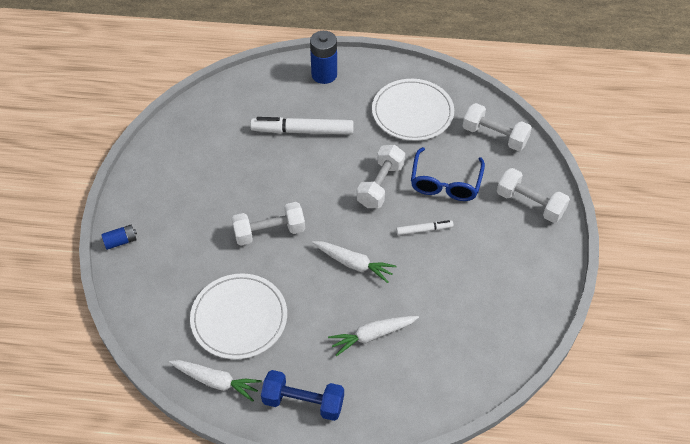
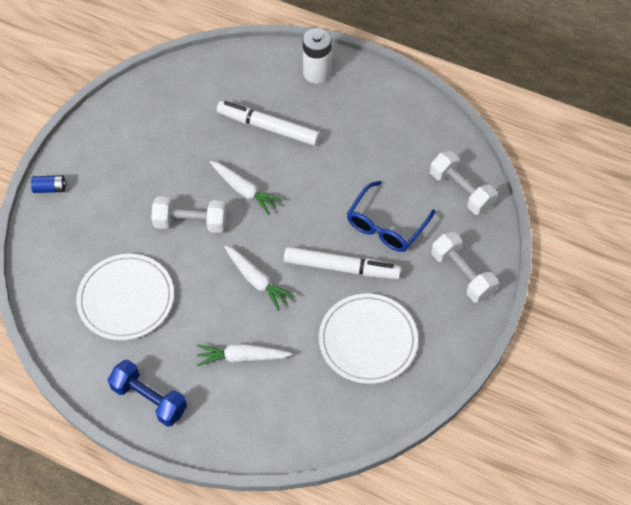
camera: 20 degrees right, 5 degrees up
white carrot [169,360,262,402] -> white carrot moved to [210,161,282,215]
blue battery [310,31,337,84] -> white battery [303,28,332,84]
white dumbbell [357,145,405,208] -> none
white plate [372,79,454,141] -> white plate moved to [319,294,418,384]
white marker [396,220,454,235] -> white marker [284,247,401,279], size x1.93

